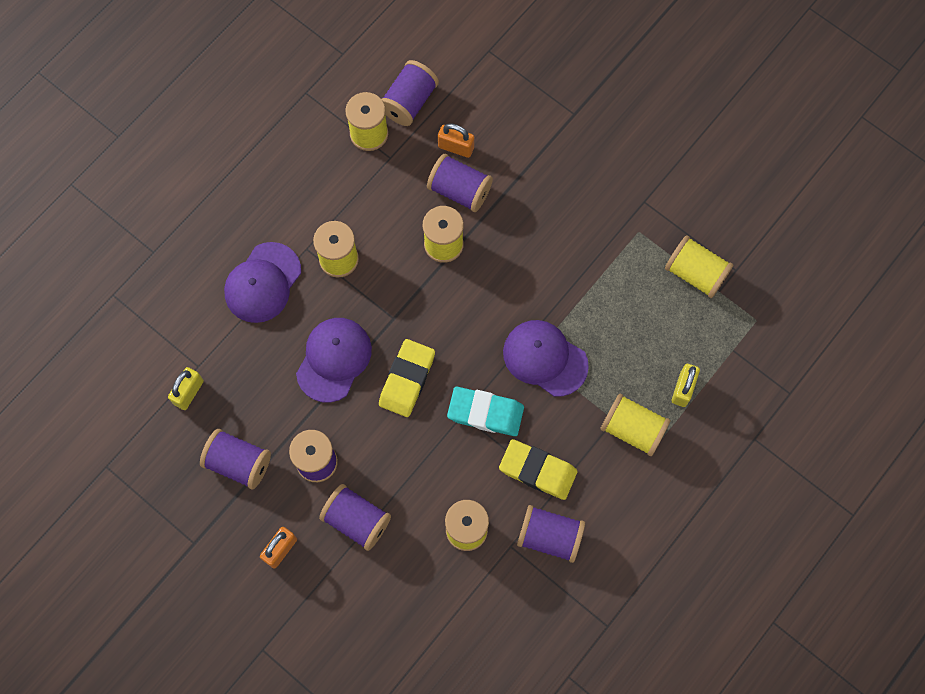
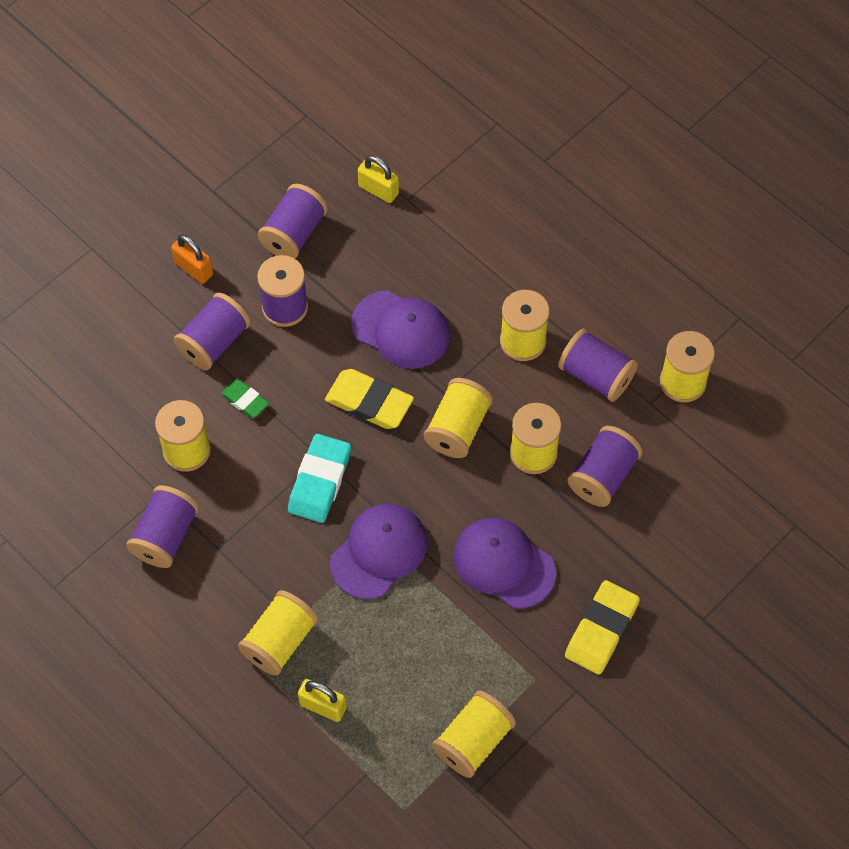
camera: 95 degrees right, 10 degrees down
purple cap [224,242,301,323] -> purple cap moved to [453,518,556,609]
purple spool [382,60,439,126] -> purple spool moved to [558,329,638,402]
orange padlock [438,123,474,158] -> none
yellow eraser [499,439,577,500] -> yellow eraser moved to [565,580,640,675]
none -> green eraser [221,379,269,418]
none -> yellow spool [424,378,493,458]

